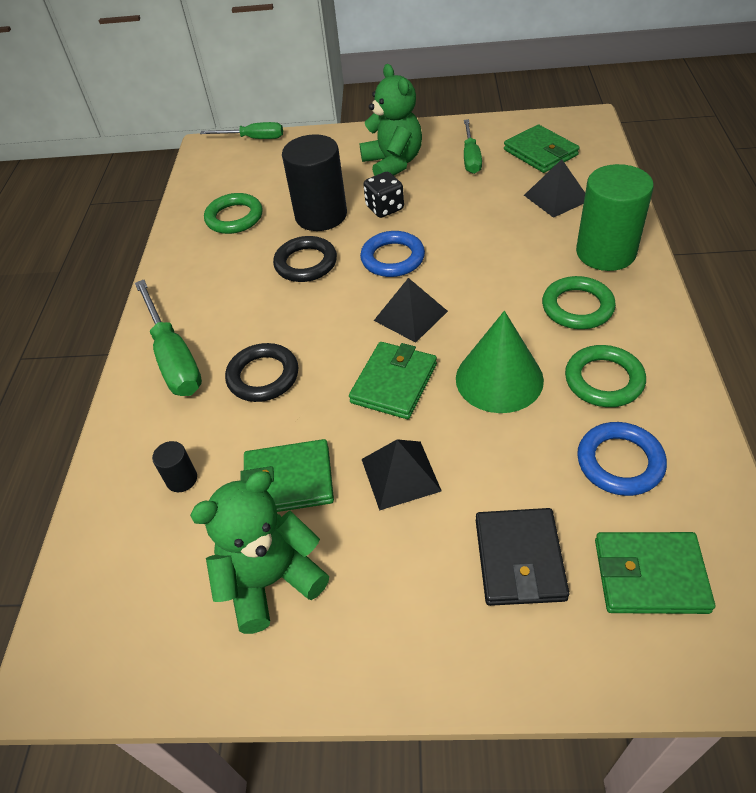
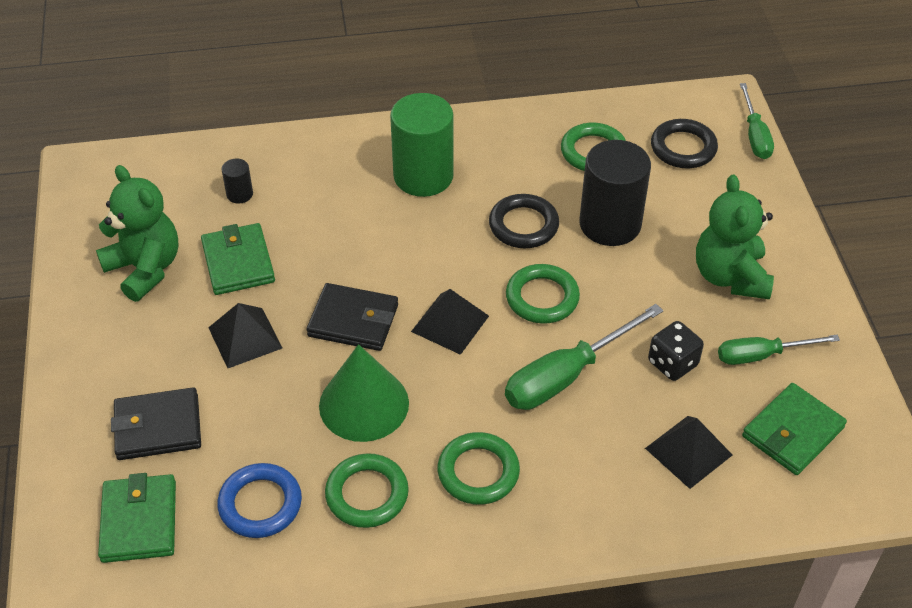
camera: 75 degrees right, 0 degrees up
green screwdriver [135,280,202,396] -> green screwdriver moved to [505,304,663,410]
black ring [225,343,298,402] -> black ring moved to [651,119,718,168]
green wallet [349,342,437,419] -> black wallet [306,283,398,351]
green teddy bear [360,64,422,176] -> green teddy bear turned 120 degrees clockwise [696,175,774,299]
blue ring [360,231,425,277] -> green ring [506,264,580,324]
black dice [363,172,404,218] -> black dice moved to [648,321,704,381]
green cylinder [576,164,654,271] -> green cylinder moved to [390,93,454,197]

